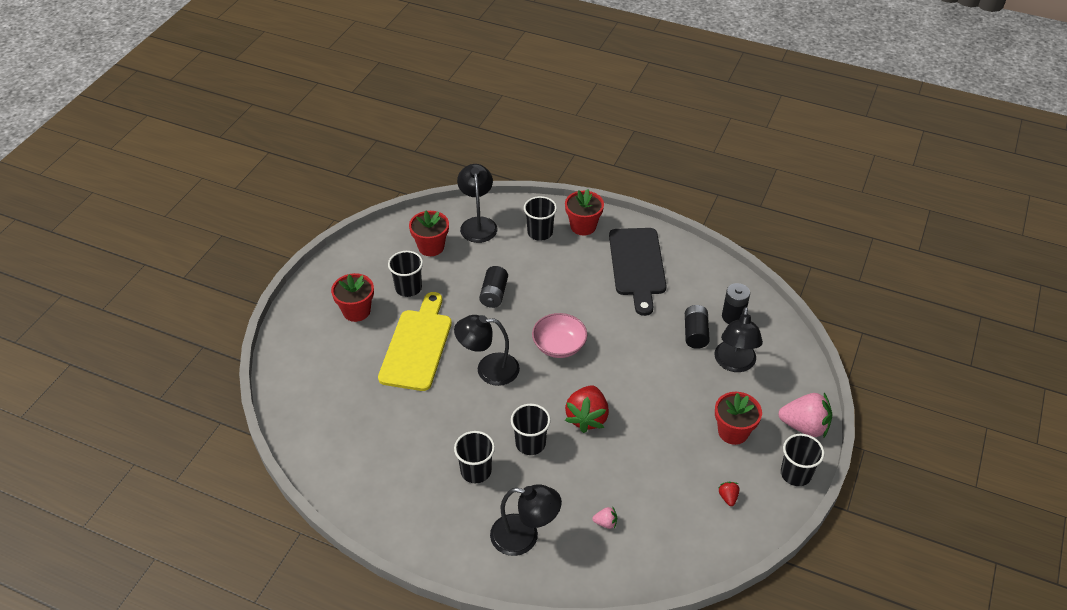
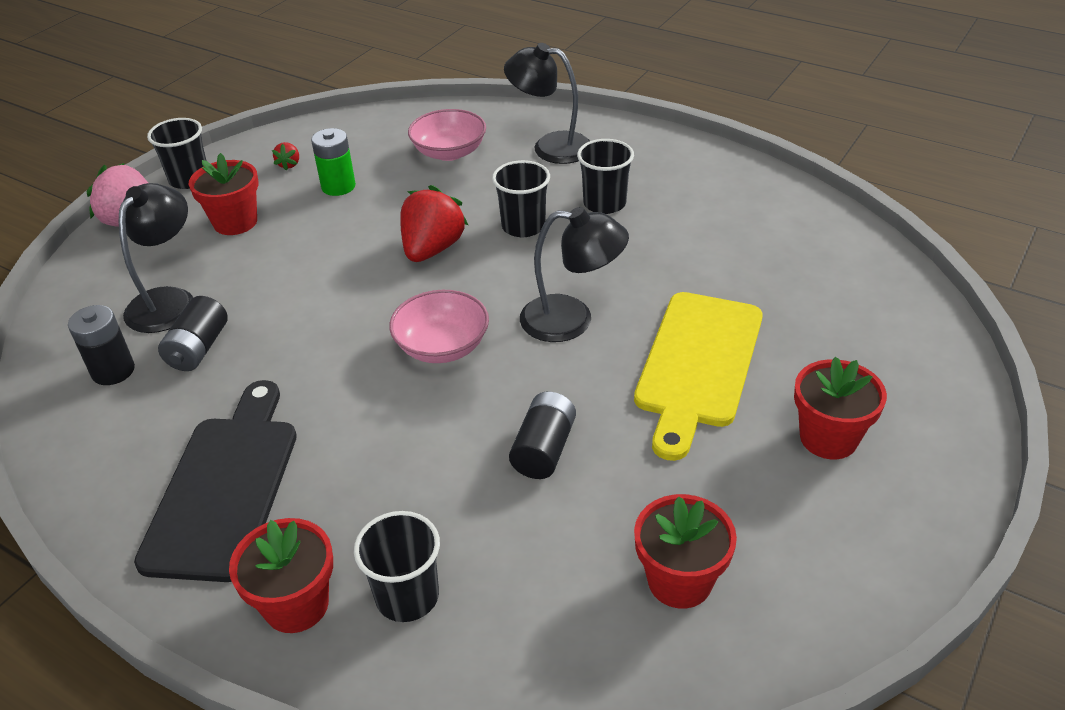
camera: 170 degrees left, 5 degrees down
black cup [388,251,423,297] -> none
black lamp [457,164,497,243] -> none
pink strawberry [592,506,617,529] -> pink bowl [408,109,486,161]
none -> green battery [311,128,356,196]

